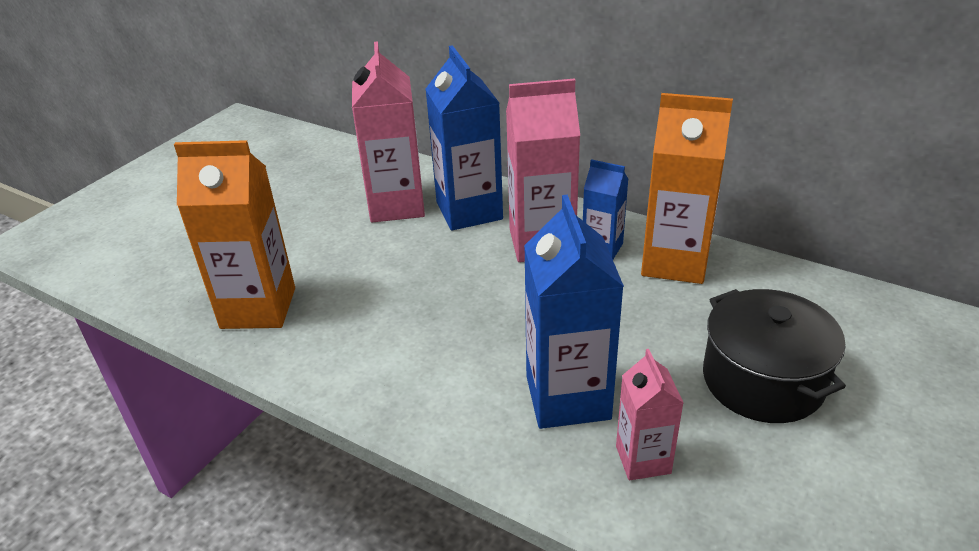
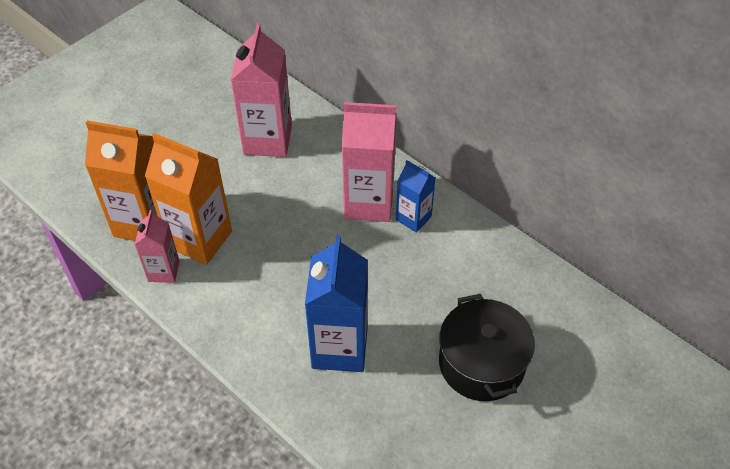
camera: 10 degrees right, 15 degrees up
blue carton [426,45,503,231] -> none
pink carton [616,349,684,480] -> pink carton moved to [135,210,180,283]
orange carton [641,93,733,284] -> orange carton moved to [145,133,232,265]

